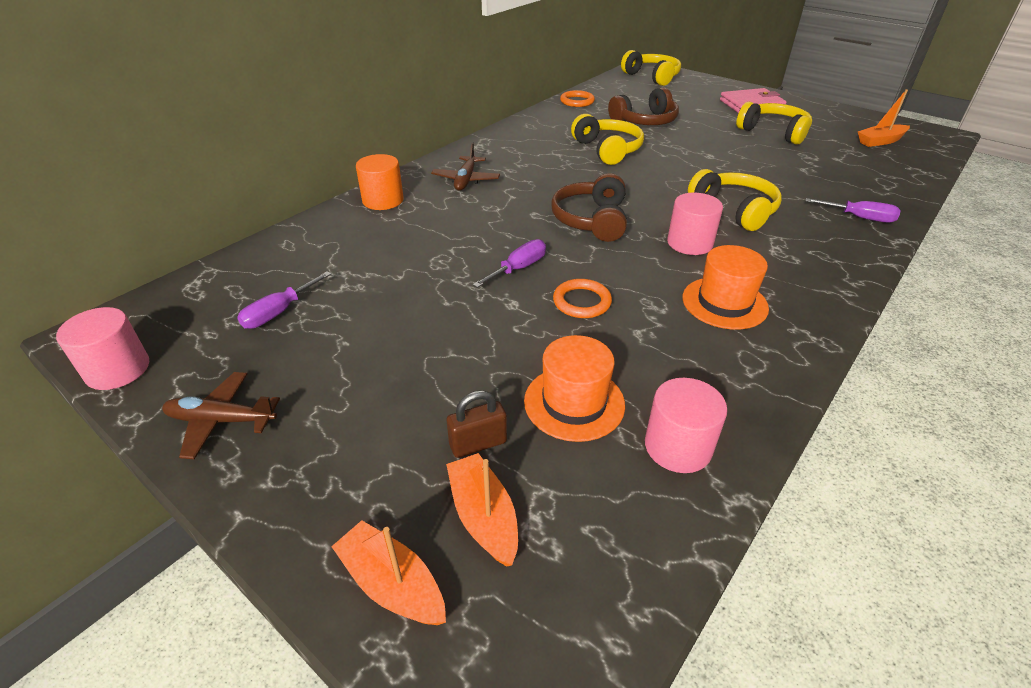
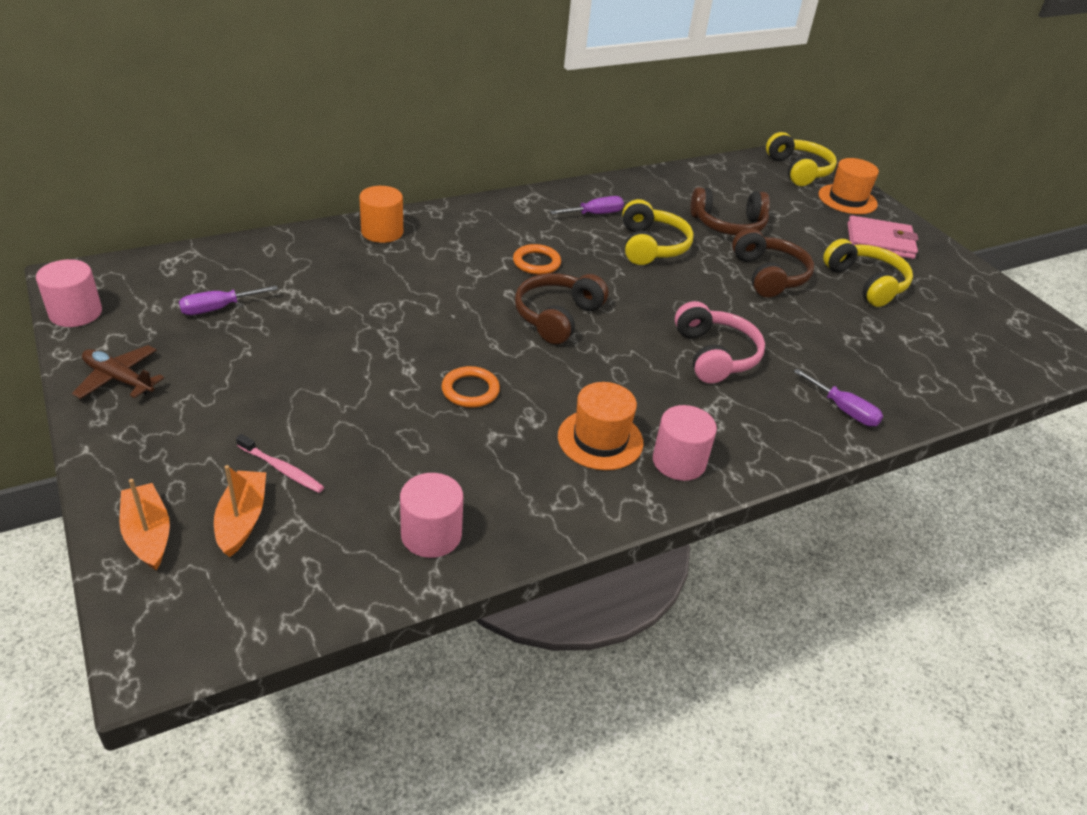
camera: 20 degrees right, 0 degrees up
brown plane [431,143,500,191] -> none
brown padlock [447,390,507,458] -> pink toothbrush [236,434,324,493]
purple screwdriver [473,239,546,288] -> purple screwdriver moved to [550,196,624,214]
orange hat [524,335,625,442] -> orange hat moved to [818,158,879,214]
orange ring [560,90,595,107] -> orange ring moved to [513,244,561,275]
pink cylinder [667,193,723,255] -> pink cylinder moved to [653,405,717,481]
yellow headphones [688,169,782,231] -> pink headphones [675,301,765,384]
orange boat [858,89,910,147] -> none
none -> brown headphones [732,228,814,298]

